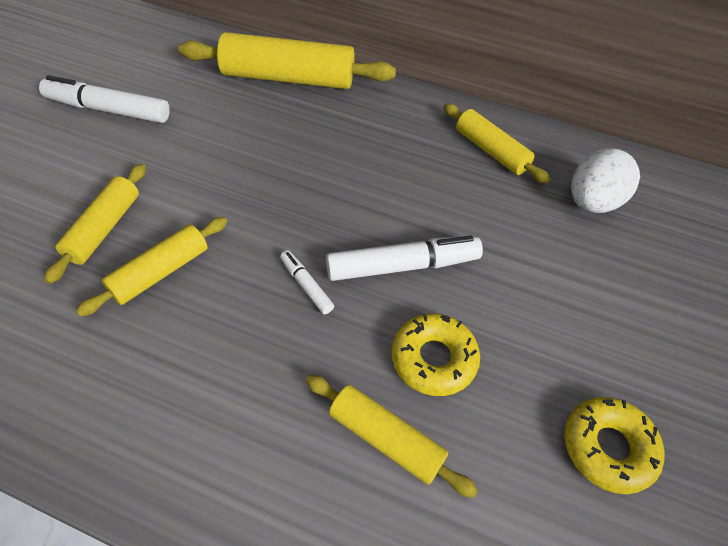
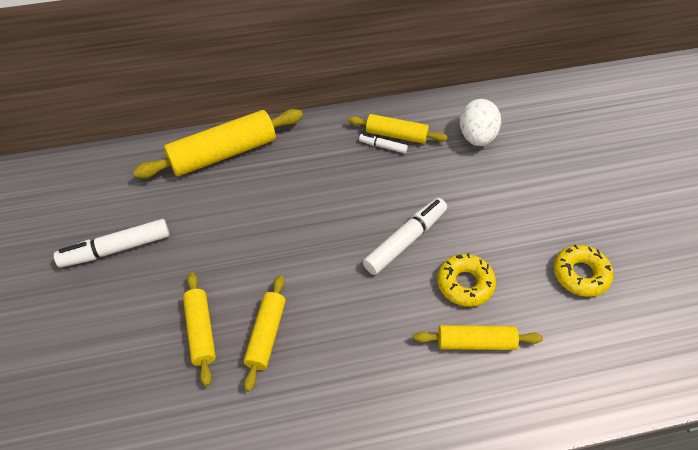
camera: 30 degrees left, 0 degrees up
white marker [280,250,334,314] -> white marker moved to [359,134,408,153]

